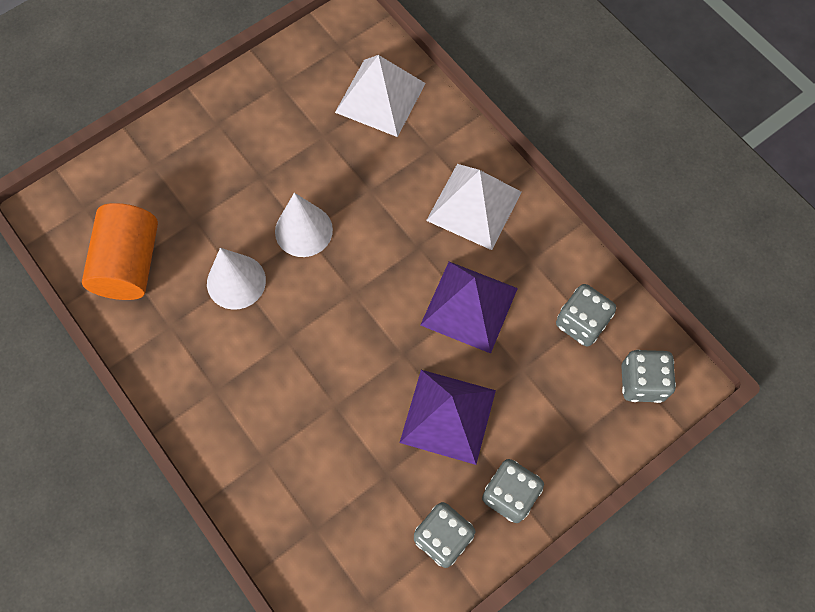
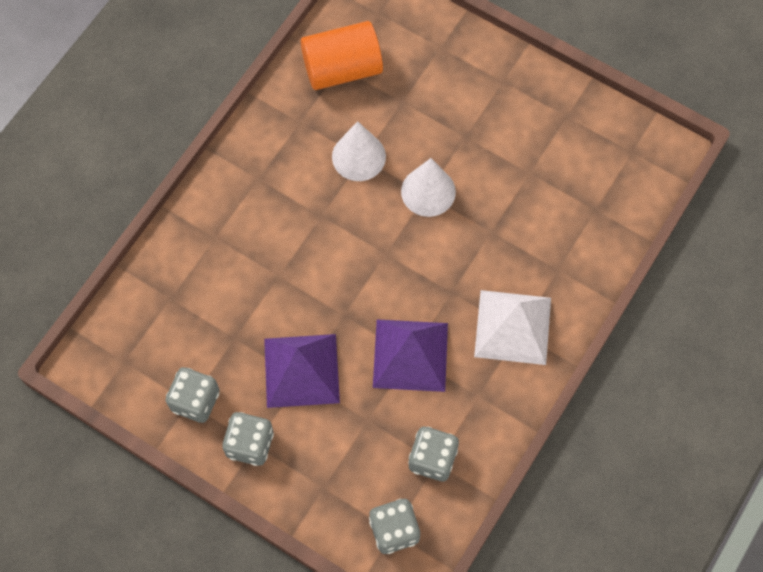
camera: 70 degrees right, 0 degrees up
white pyramid [335,55,426,137] -> none

